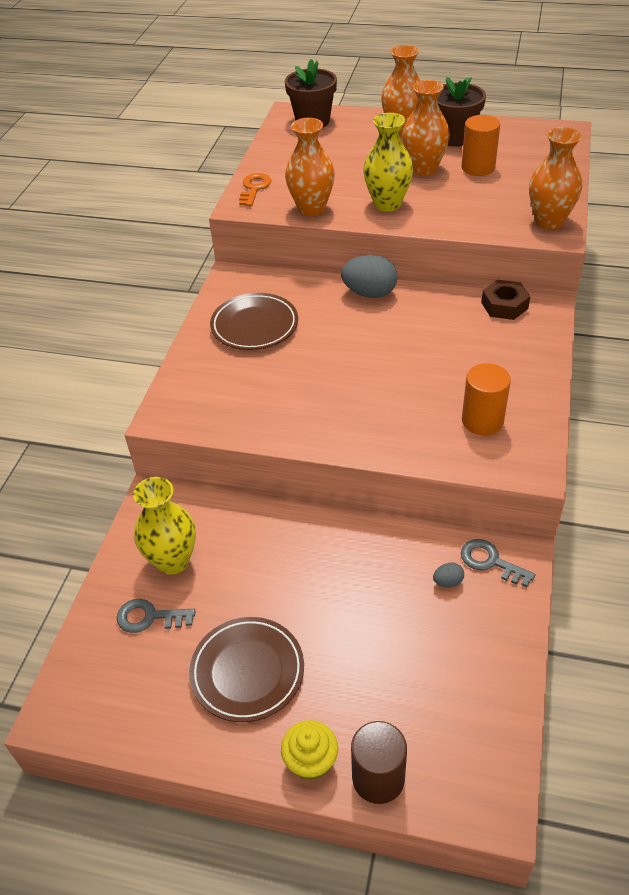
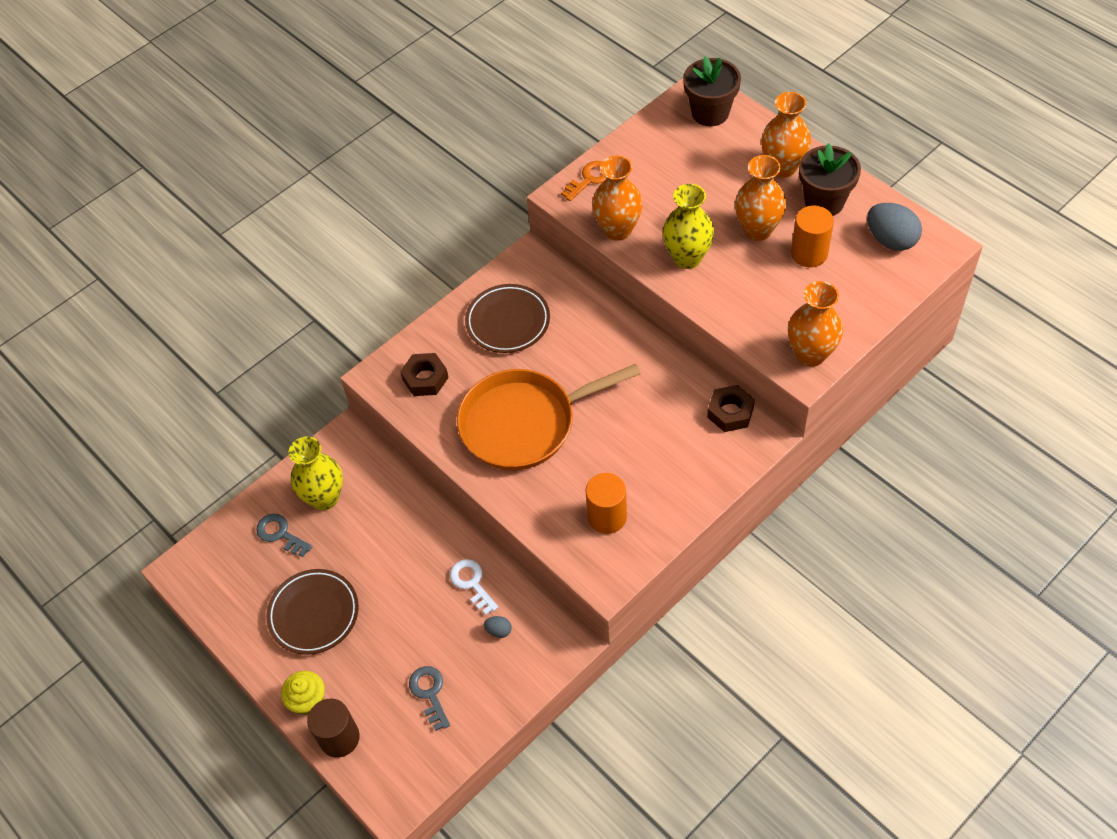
camera: 35 degrees right, 10 degrees up
grey egg [341,255,397,298] -> grey egg moved to [867,203,922,251]
grey key [461,539,536,587] -> grey key moved to [409,666,450,731]
none -> brown nut [400,353,449,396]
none -> white key [450,559,498,615]
none -> orange pan [457,364,641,470]

